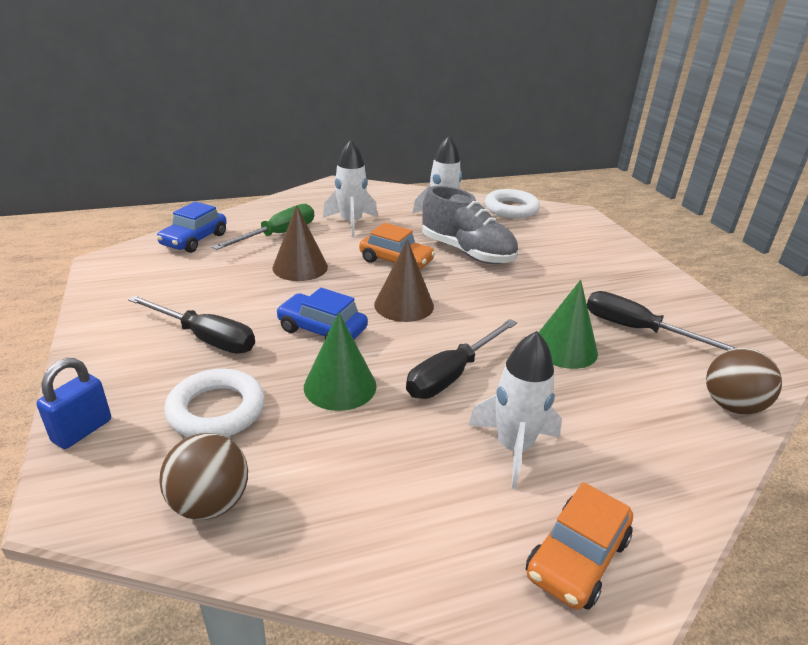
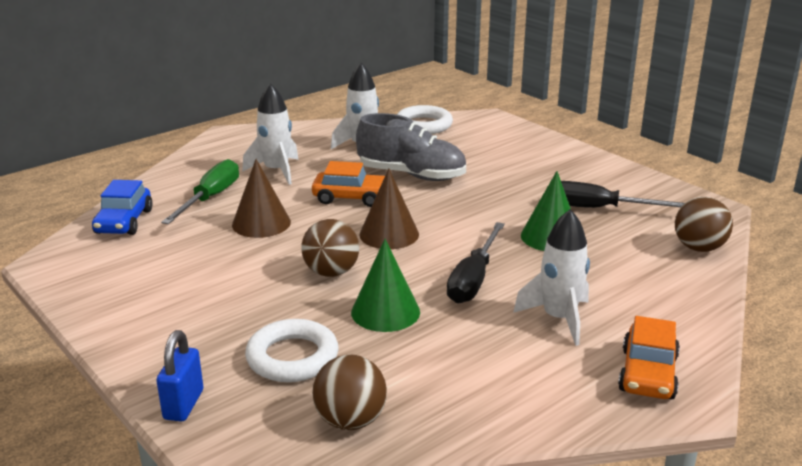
camera: 20 degrees left, 5 degrees down
black screwdriver [128,296,255,354] -> none
blue car [276,288,368,339] -> brown ball [301,219,359,277]

